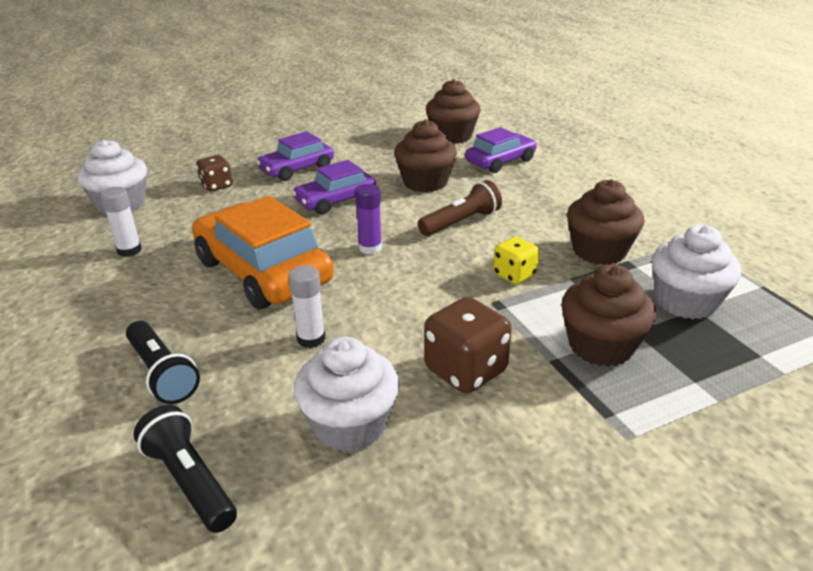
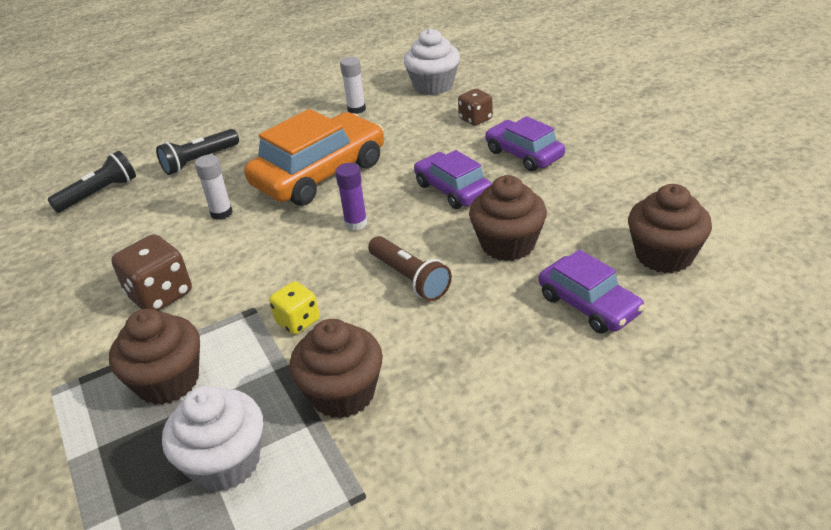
camera: 90 degrees right, 5 degrees up
white cupcake [294,337,399,452] -> none

